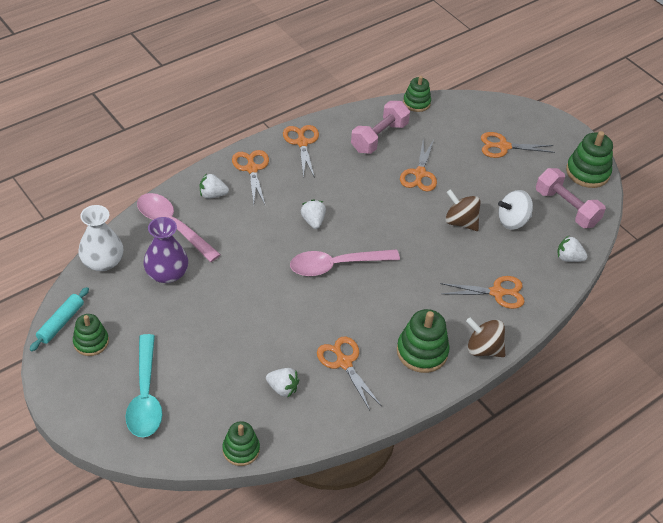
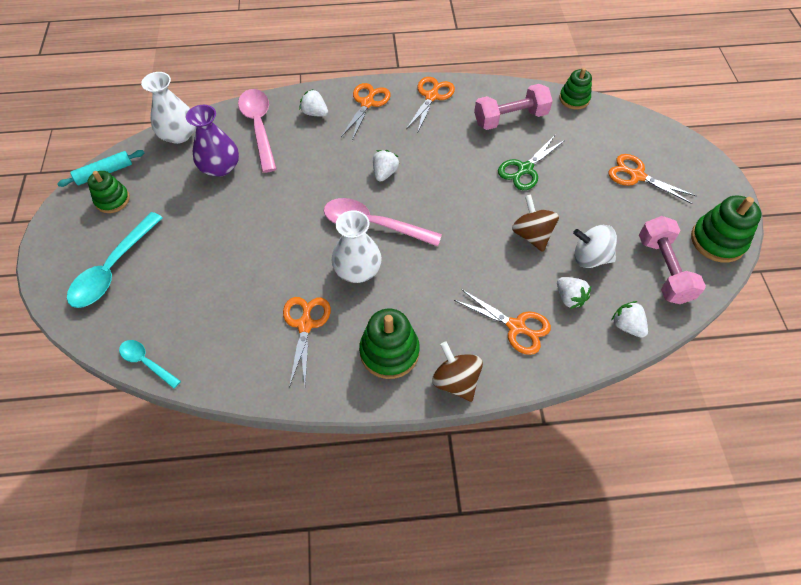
camera: 35 degrees right, 10 degrees up
green stacking toy [222,421,260,466] -> turquoise spoon [119,340,181,389]
white strawberry [266,368,299,398] -> white strawberry moved to [557,277,591,309]
orange scissors [400,140,437,192] -> green scissors [498,135,565,190]
none -> white vase [332,210,382,283]

